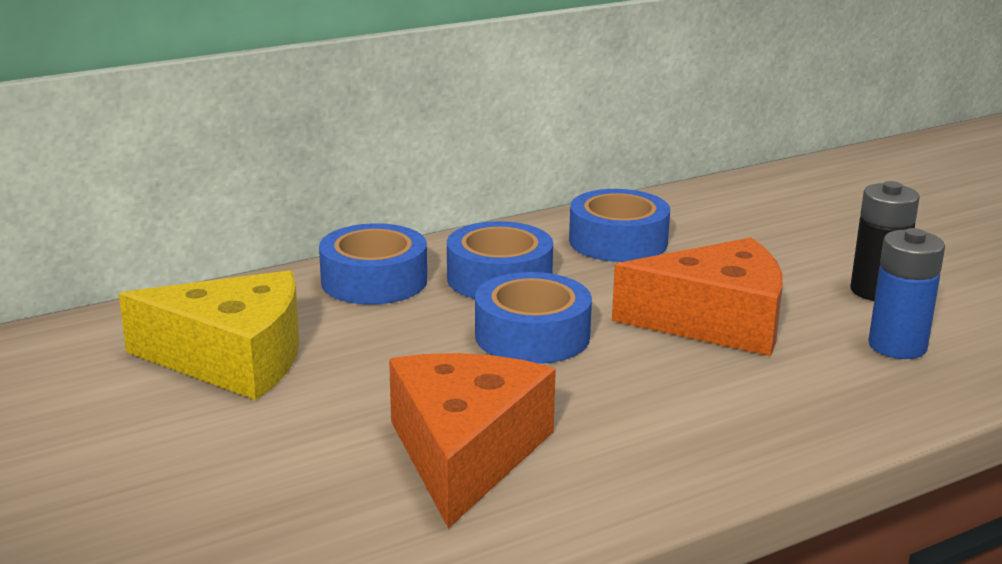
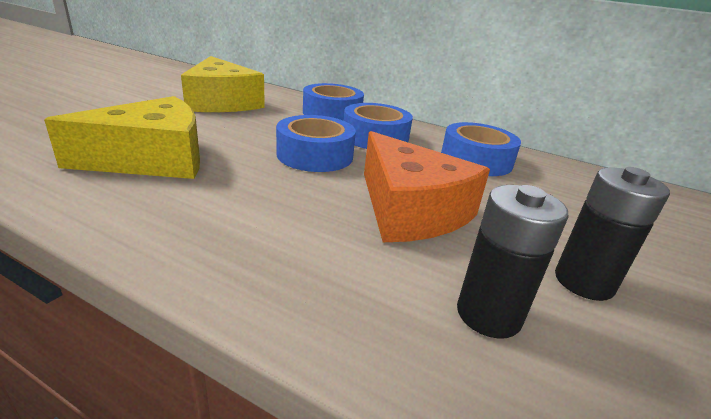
camera: 55 degrees right, 5 degrees up
orange cheese [389,353,556,529] -> yellow cheese [44,96,200,179]
blue battery [868,228,945,359] -> black battery [457,185,569,339]

